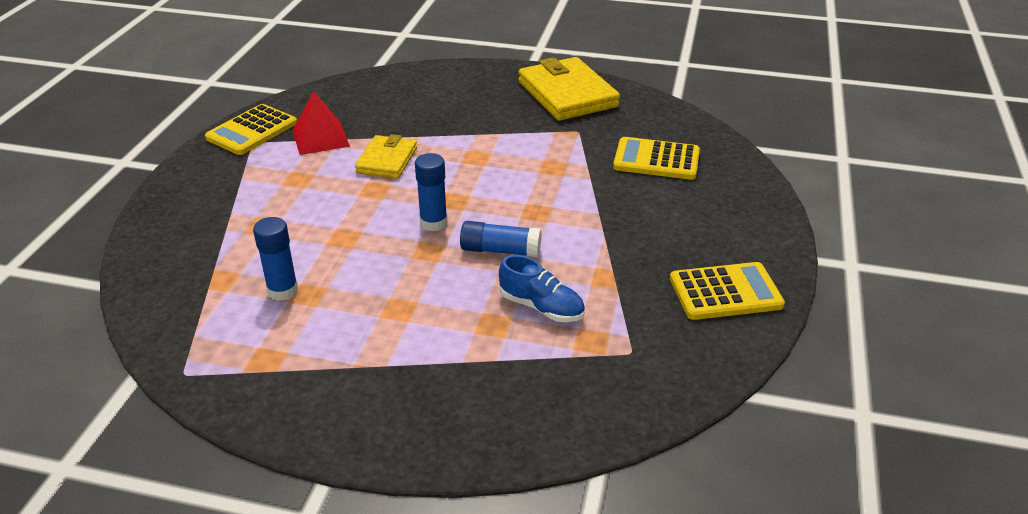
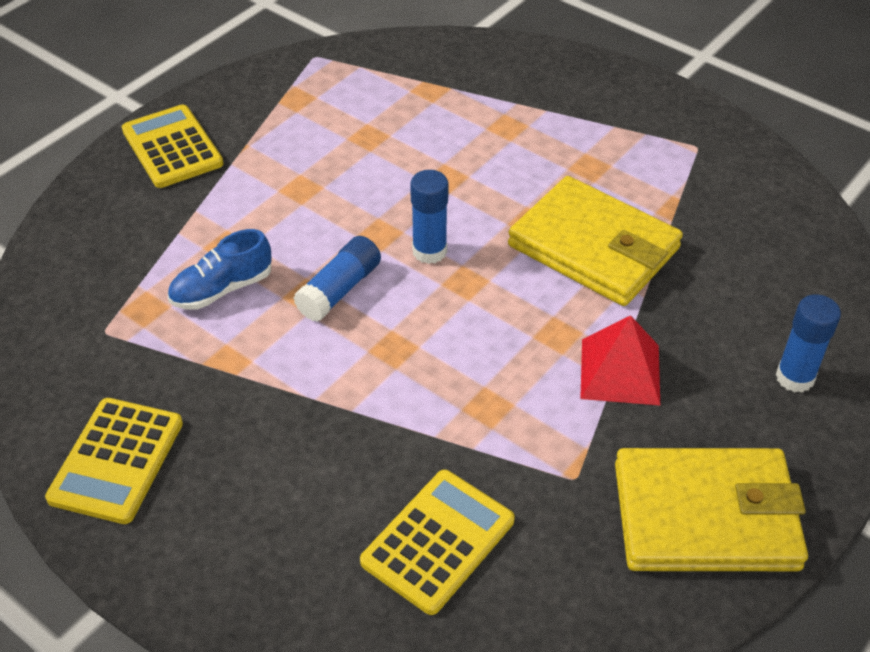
camera: 115 degrees right, 10 degrees up
yellow calculator [205,104,297,155] -> yellow calculator moved to [122,104,223,188]
blue glue stick [253,217,298,301] -> blue glue stick moved to [776,294,841,393]
red pyramid [292,91,350,155] -> red pyramid moved to [580,315,660,405]
yellow wallet [355,134,417,179] -> yellow wallet [508,176,683,306], size x1.70

